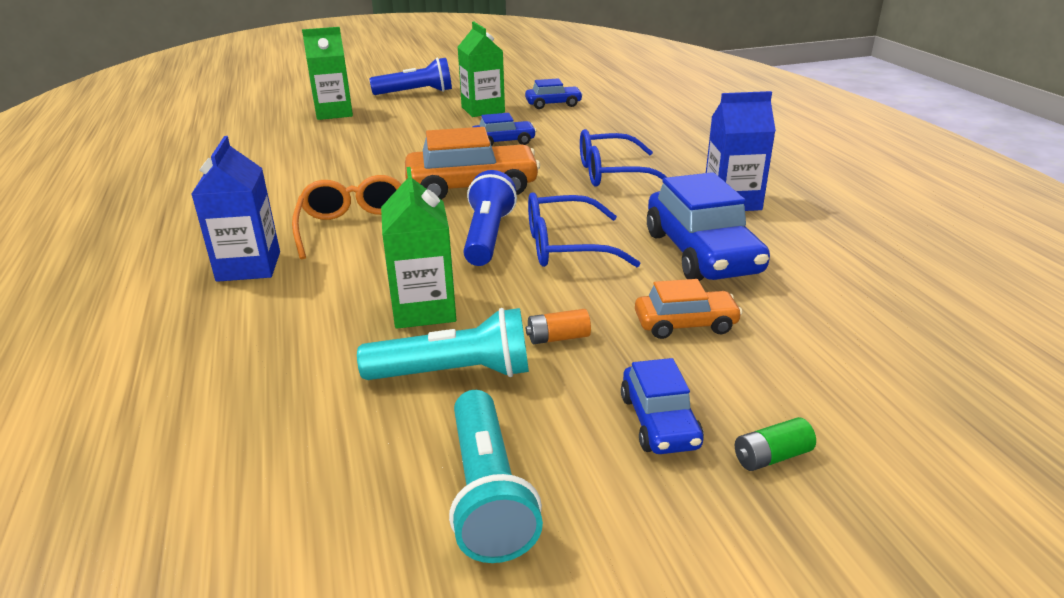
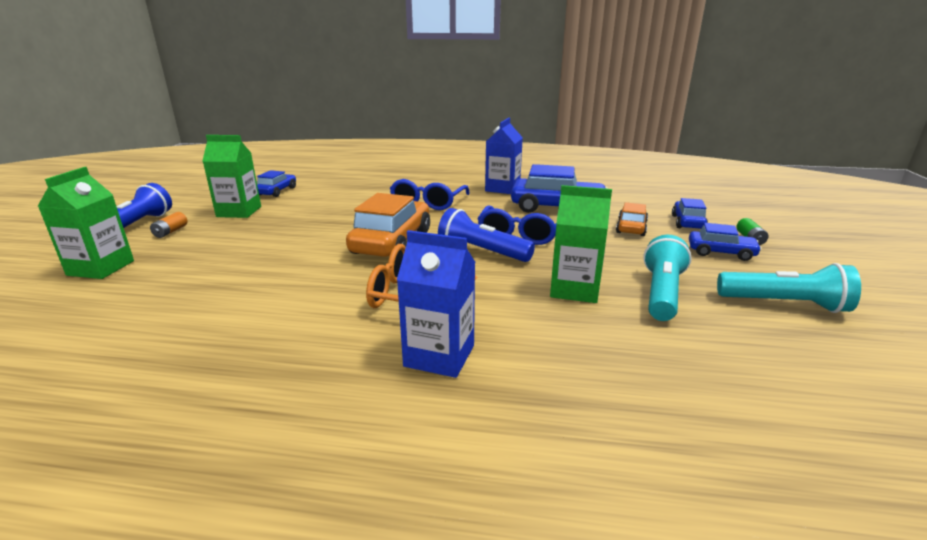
camera: 65 degrees left, 5 degrees down
blue car [473,113,537,146] -> blue car moved to [672,198,708,229]
orange battery [526,309,591,344] -> orange battery moved to [150,212,187,238]

